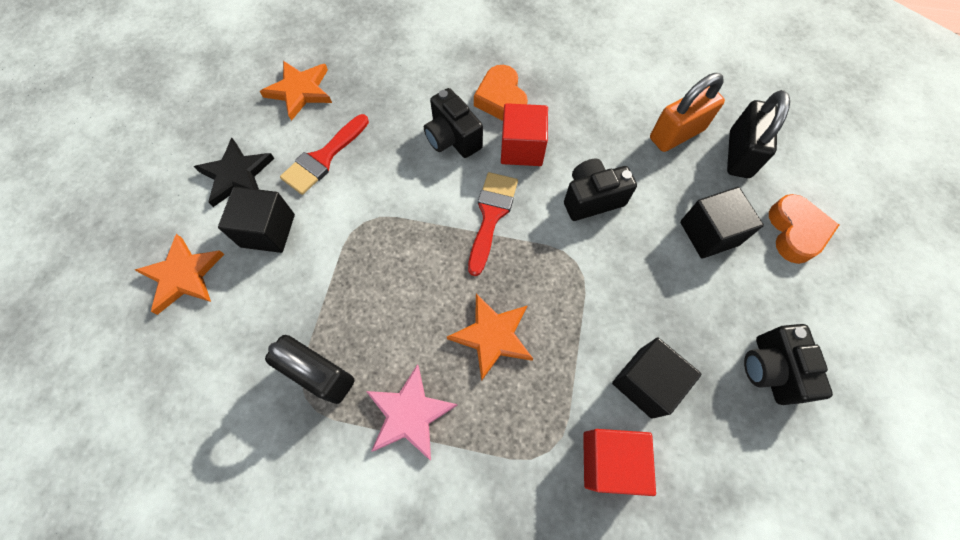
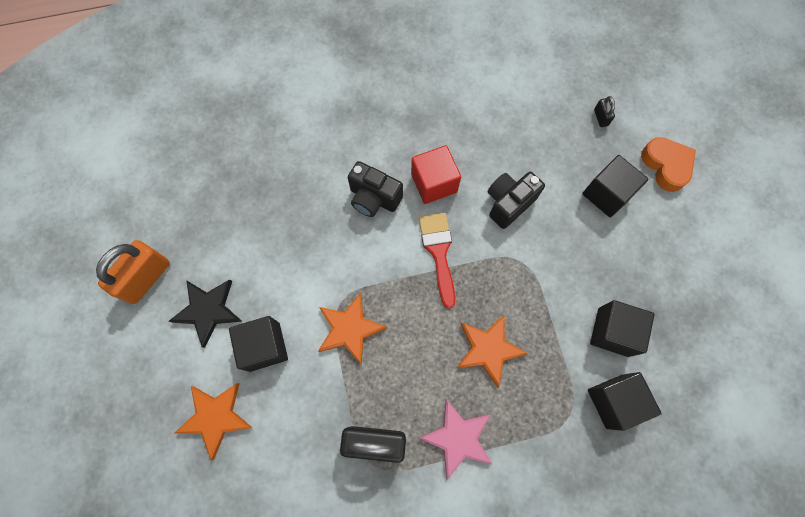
camera: 25 degrees left, 5 degrees up
orange star [260,61,332,121] -> orange star moved to [318,293,387,365]
red brush [280,114,369,195] -> none
orange heart [474,65,528,121] -> none
red cube [583,429,656,496] -> black cube [588,372,662,431]
orange padlock [650,73,725,152] -> orange padlock moved to [96,240,170,304]
black padlock [727,90,790,178] -> black padlock [594,96,615,127], size x0.46
black camera [744,324,833,405] -> none

